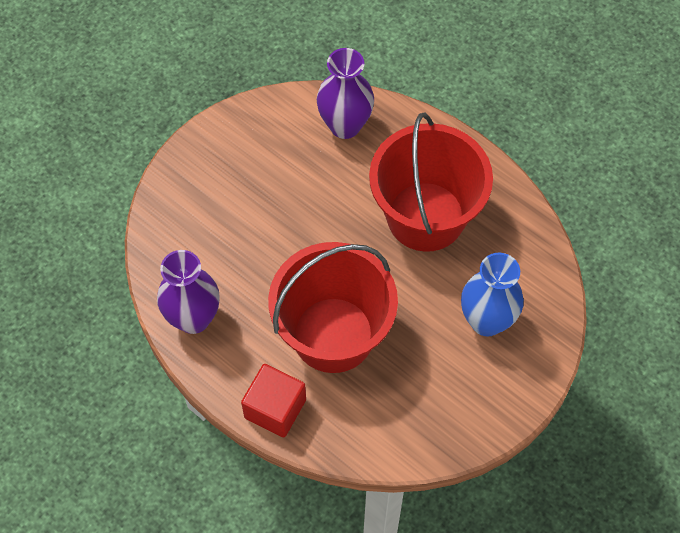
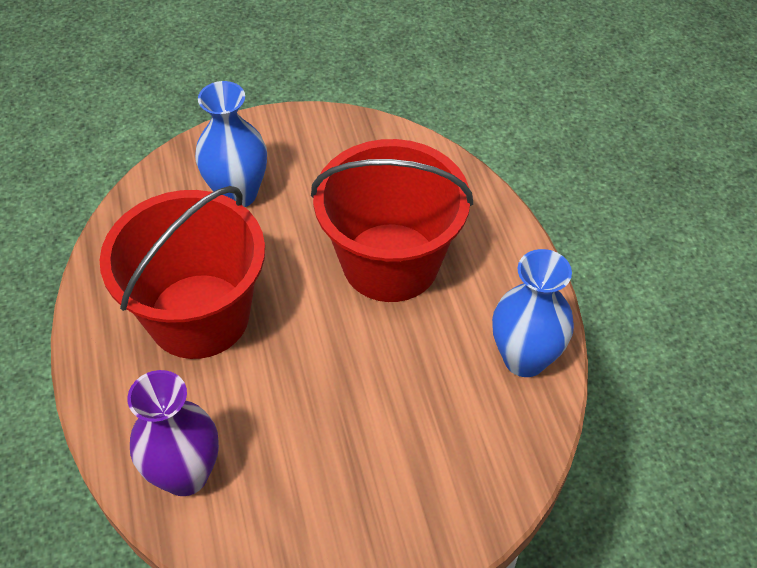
camera: 145 degrees left, 10 degrees down
purple vase [157,250,220,334] -> blue vase [492,249,574,377]
red cube [241,364,306,437] -> none

